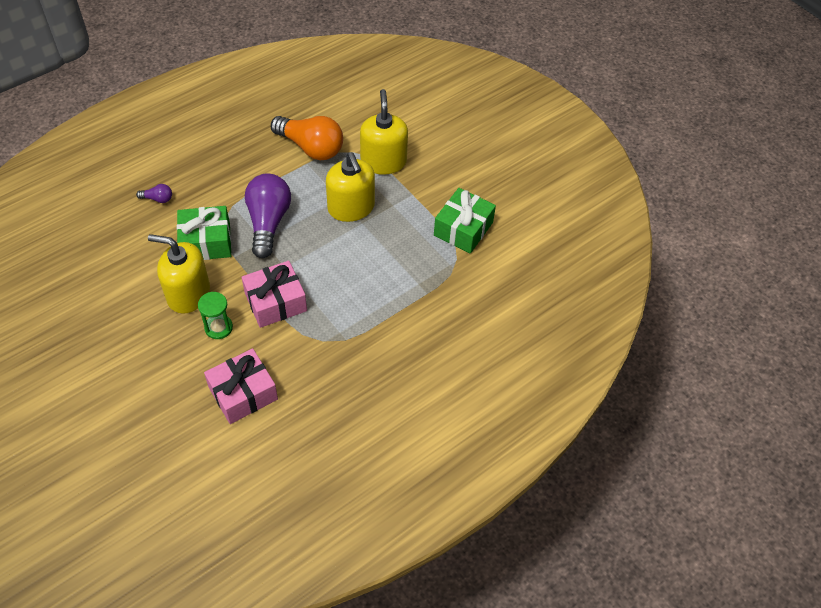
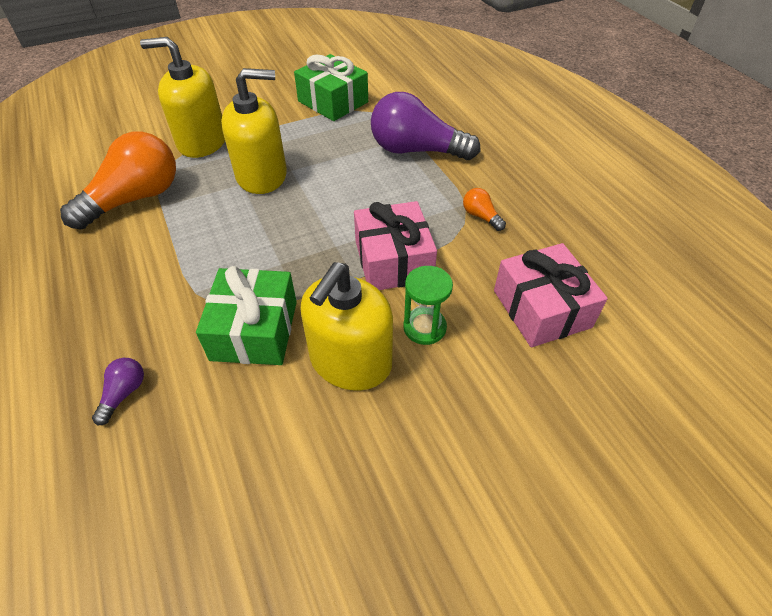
camera: 75 degrees left, 5 degrees down
purple light bulb [245,174,291,258] -> purple light bulb moved to [371,92,480,160]
none -> orange light bulb [463,188,506,231]

